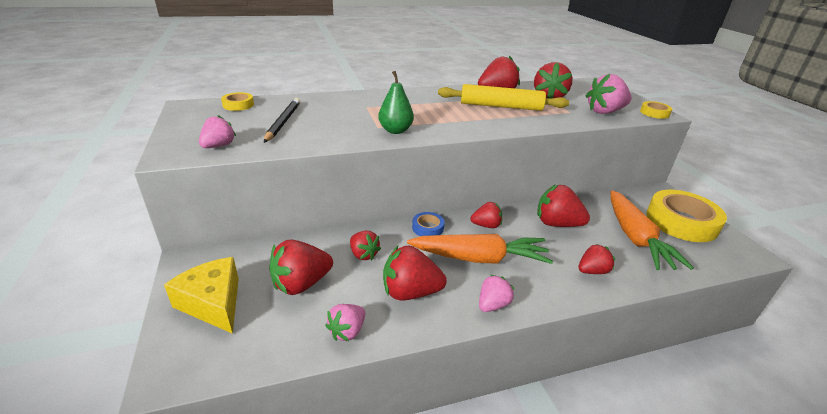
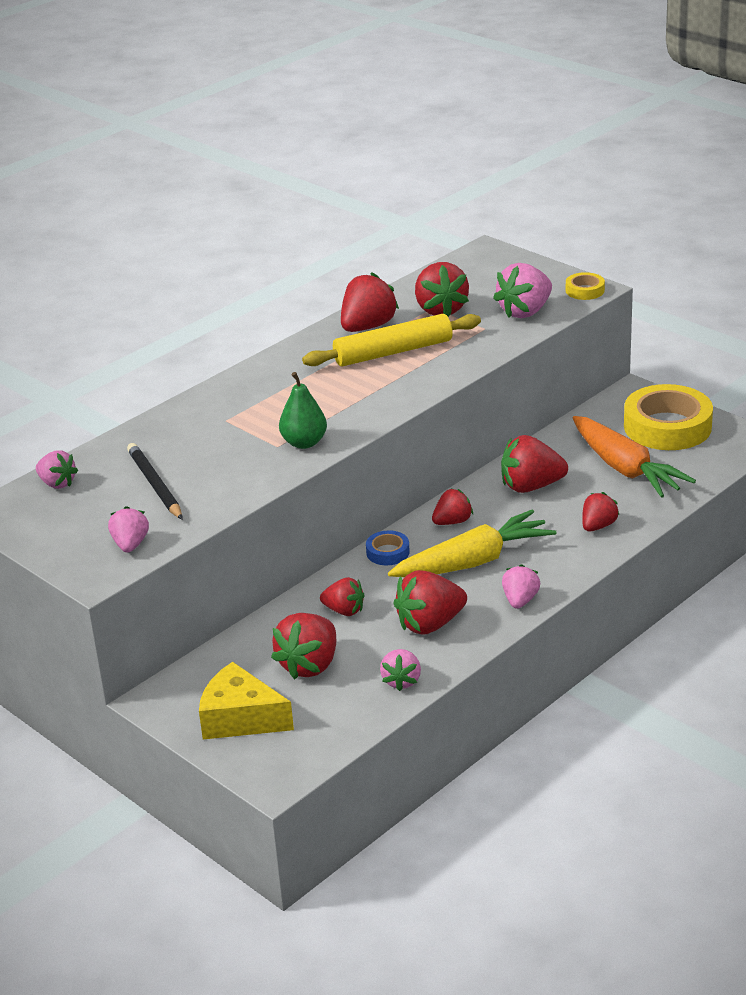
camera: 25 degrees left, 0 degrees up
yellow tape [221,92,254,111] -> pink strawberry [36,450,78,489]
orange carrot [407,234,553,264] -> yellow carrot [388,509,556,577]

